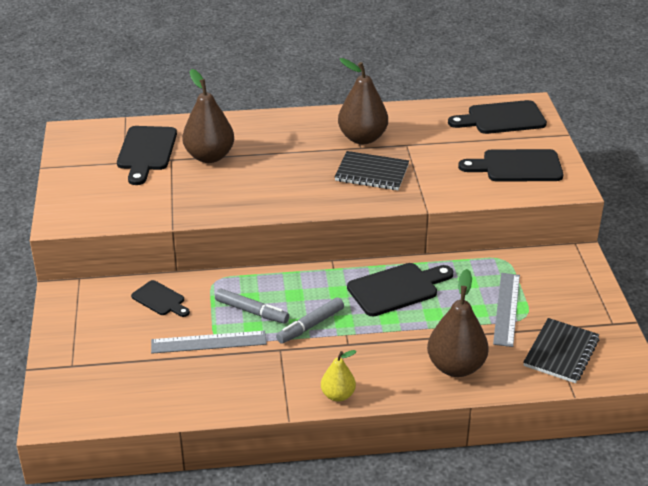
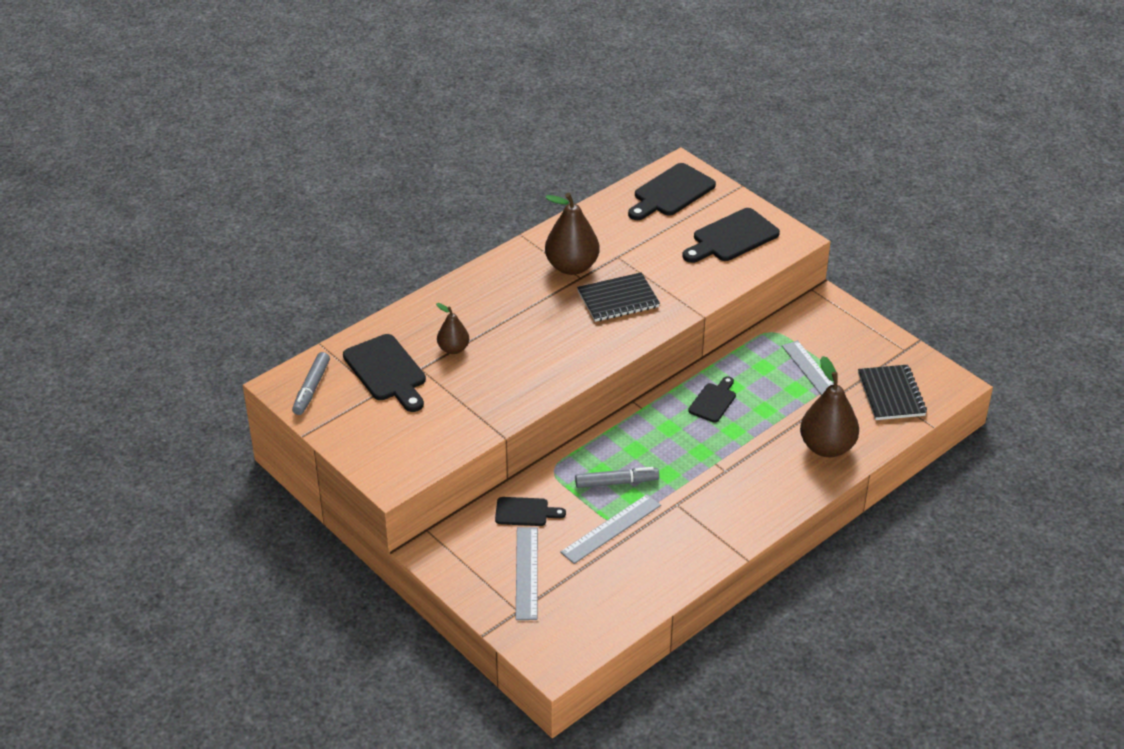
camera: 35 degrees left, 5 degrees up
brown pear [182,69,234,163] -> brown pear [436,303,469,354], size x0.57
grey marker [276,297,344,344] -> grey marker moved to [292,352,330,415]
yellow pear [321,350,357,402] -> none
black cutting board [347,263,454,316] -> black cutting board [688,376,736,423], size x0.59
none -> grey ruler [516,527,538,620]

